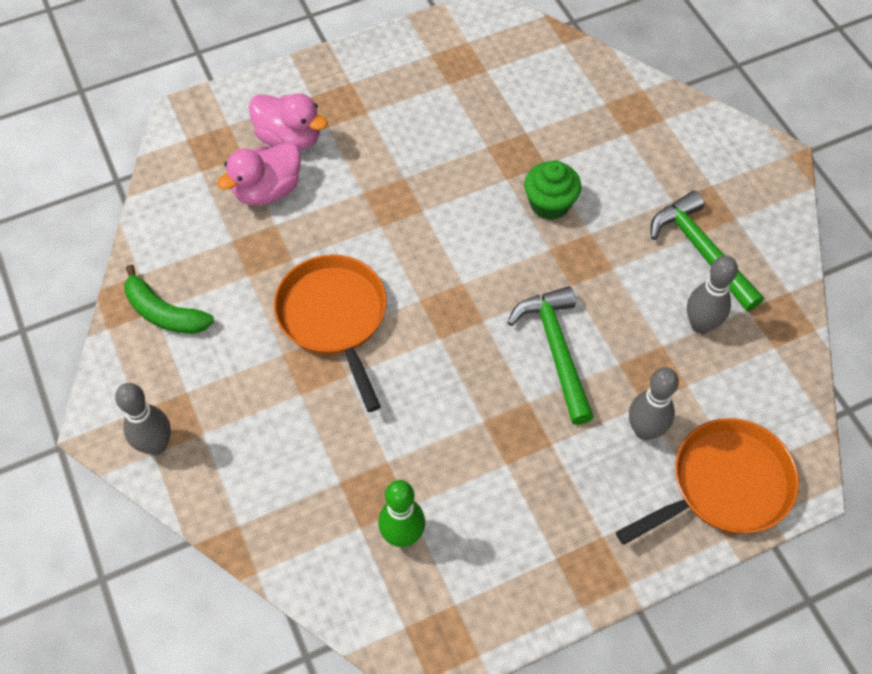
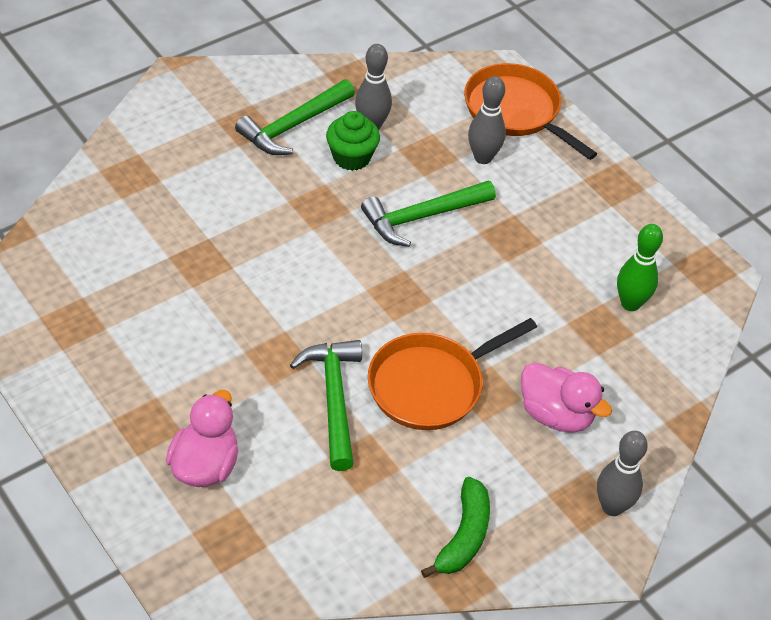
camera: 105 degrees left, 10 degrees down
pink duck [217,142,301,205] -> pink duck moved to [521,362,612,433]
green cupcake [524,161,581,220] -> green cupcake moved to [326,111,380,171]
none -> green hammer [290,340,362,471]

